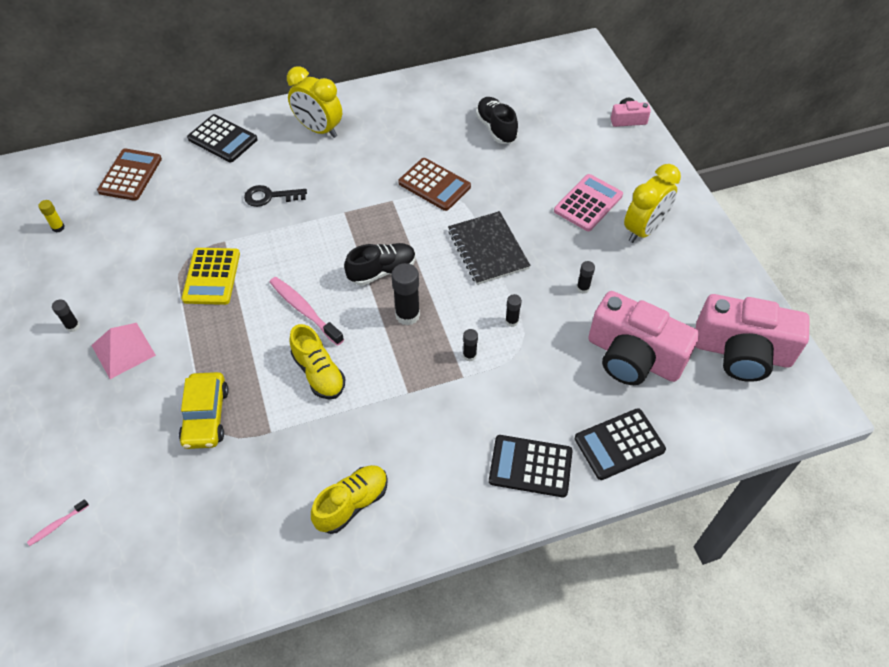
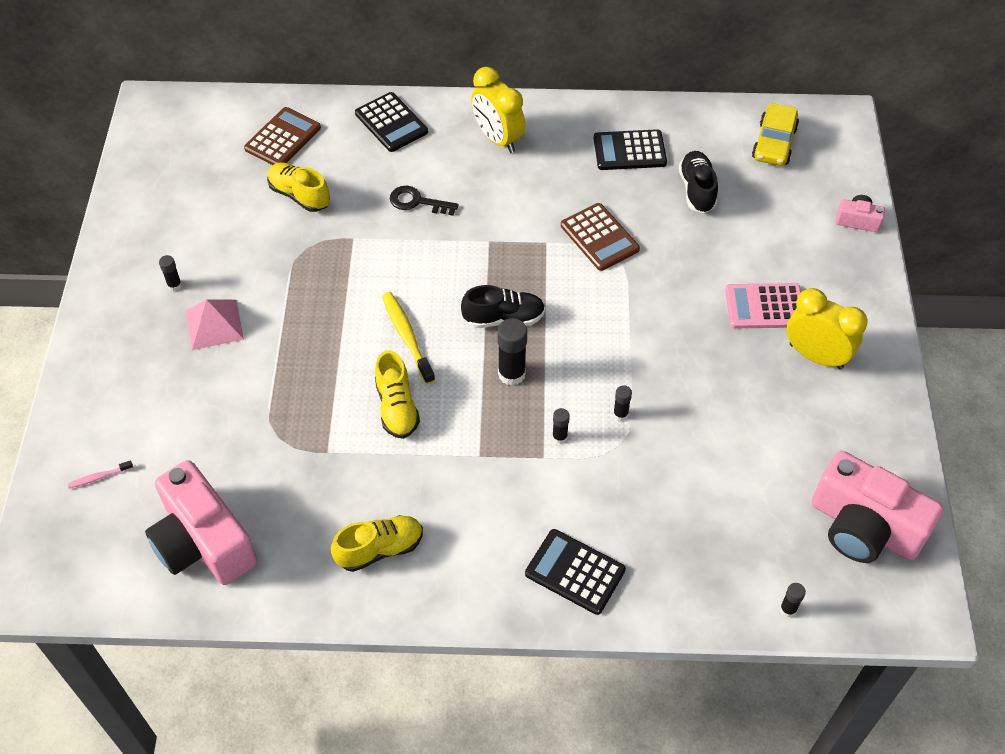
camera: 20 degrees right, 0 degrees up
yellow glue stick [38,200,65,232] -> none
yellow car [179,372,229,449] -> yellow car moved to [752,103,799,166]
yellow calculator [182,248,240,305] -> none
pink toothbrush [270,277,344,346] -> yellow toothbrush [382,292,435,384]
black notebook [448,211,531,285] -> none
pink calculator [554,174,623,231] -> pink calculator turned 150 degrees counterclockwise [725,283,801,328]
black calculator [575,408,666,480] -> black calculator moved to [594,129,667,170]
black glue stick [577,261,595,294] -> black glue stick moved to [780,583,806,617]
pink camera [588,291,700,385] -> pink camera moved to [145,460,257,585]
yellow clock [624,164,681,243] -> yellow clock turned 120 degrees counterclockwise [787,288,868,369]
none -> yellow shoe [267,162,330,212]

